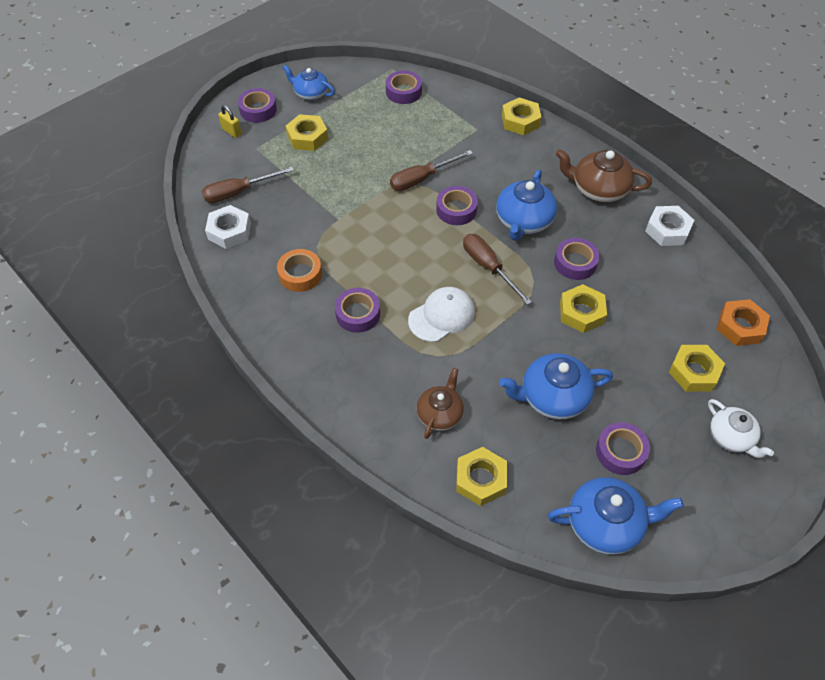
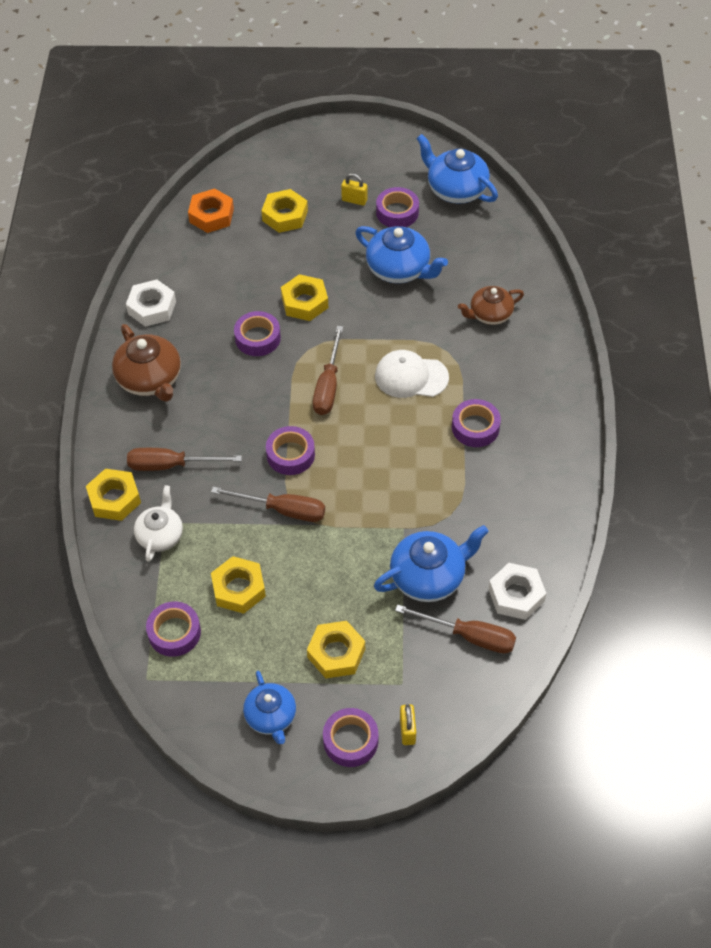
camera: 135 degrees left, 0 degrees up
orange tape [277,249,322,292] -> none
yellow nut [456,447,507,506] -> yellow nut moved to [211,556,266,614]
blue teapot [496,170,557,241] -> blue teapot moved to [374,525,489,602]
white teapot [708,399,774,458] -> white teapot moved to [134,485,183,562]
none -> brown screwdriver [127,448,242,471]
none -> yellow padlock [341,173,367,206]

